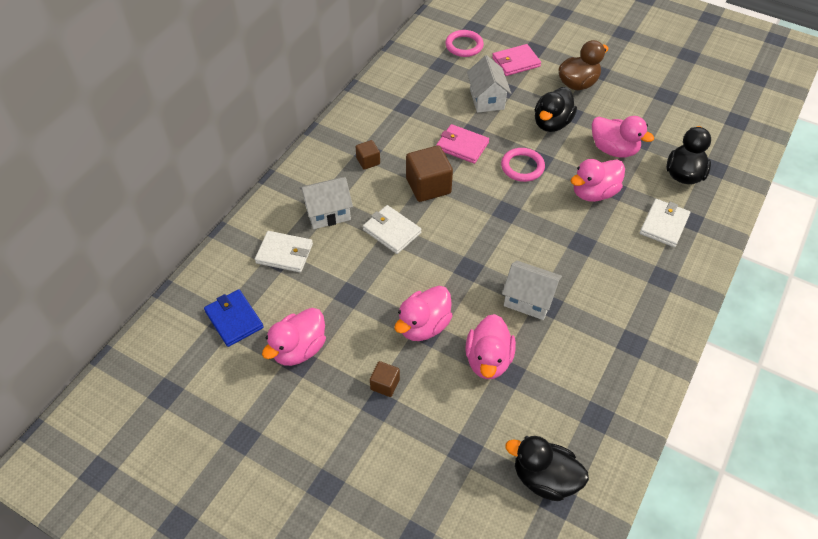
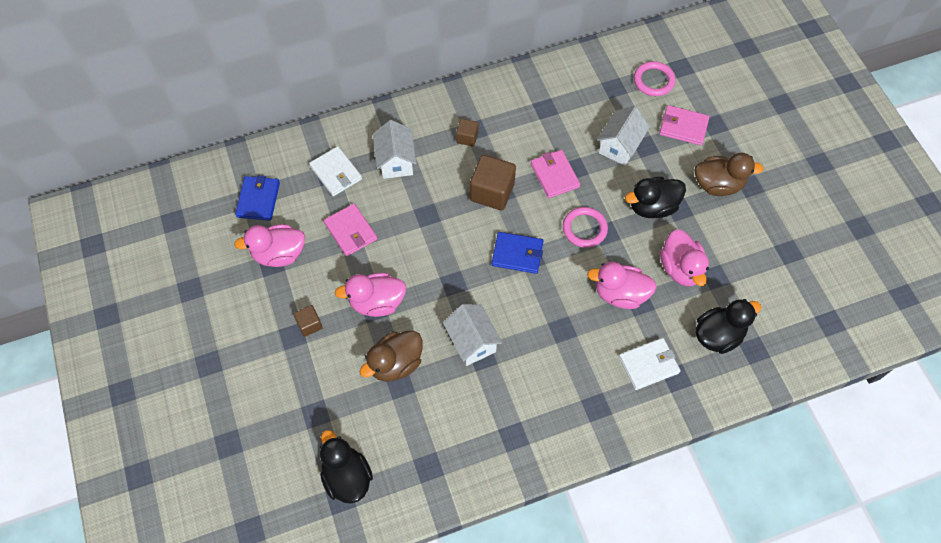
camera: 40 degrees right, 10 degrees up
white house [300,177,353,229] -> white house turned 60 degrees clockwise [373,120,416,179]
white wallet [363,205,422,254] -> none
pink duck [465,314,516,379] -> brown duck [360,331,422,382]
none -> pink wallet [324,204,377,256]
none -> blue wallet [492,232,543,274]

